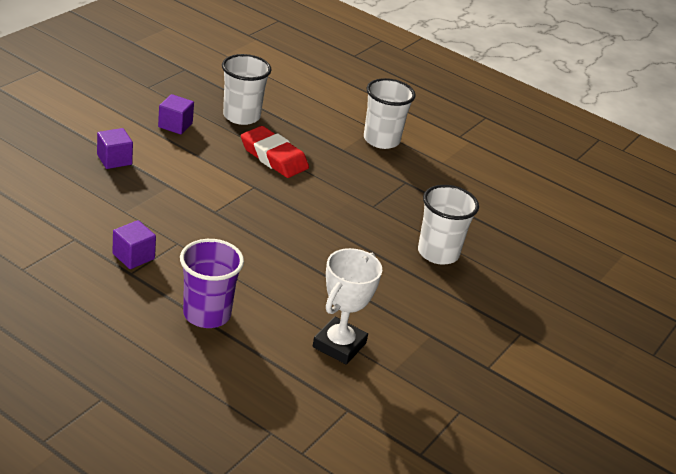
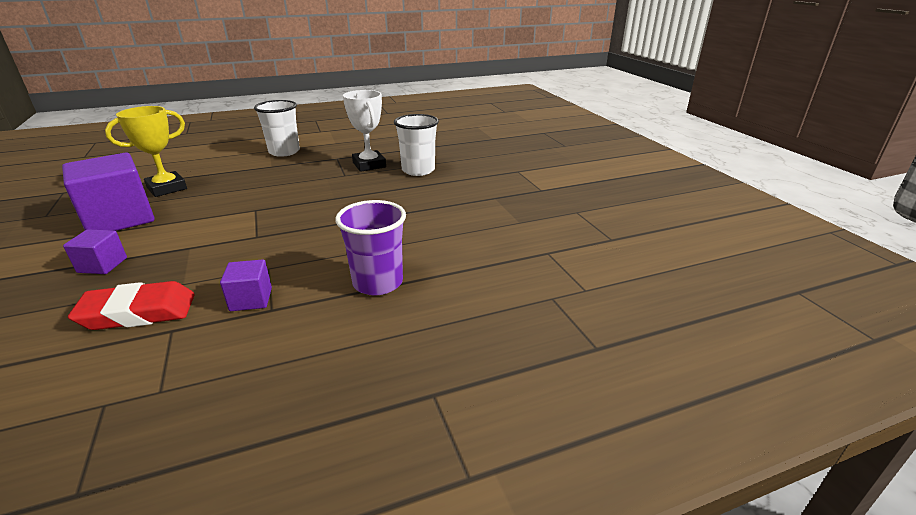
camera: 50 degrees left, 5 degrees down
purple cube [158,94,194,134] -> purple cube [62,153,155,231], size x2.06
white cup [222,54,271,125] -> yellow trophy [105,106,187,197]
red eraser [241,126,309,178] -> red eraser moved to [68,281,195,330]
white trophy [313,248,382,365] -> white trophy moved to [343,90,386,172]

